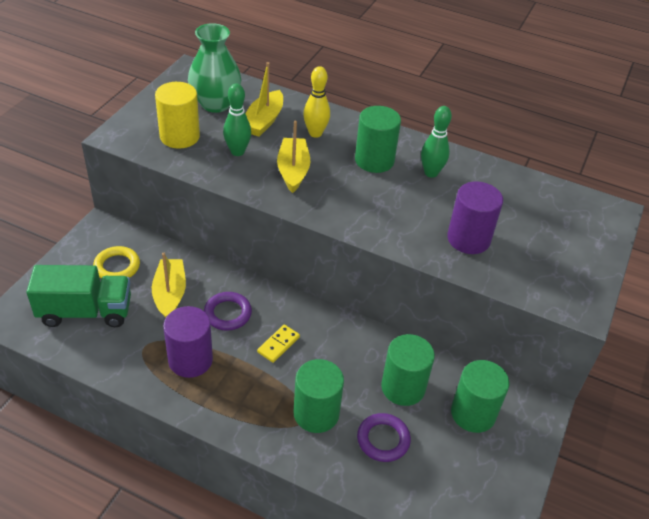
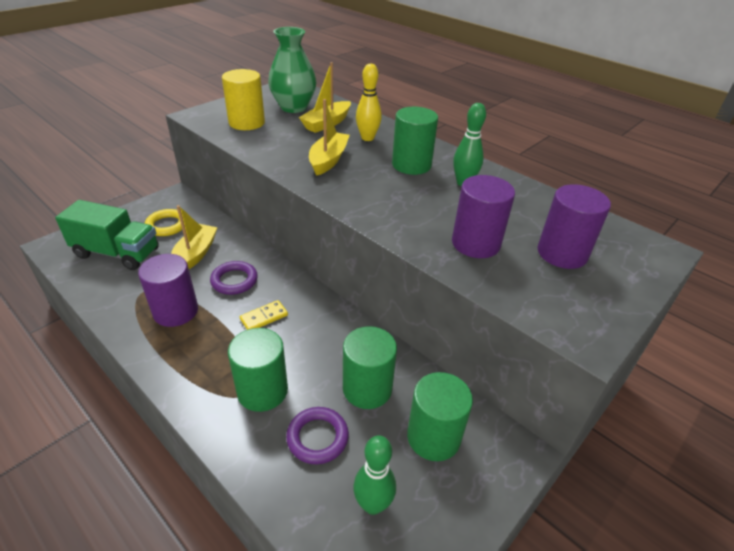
camera: 20 degrees right, 5 degrees down
green bowling pin [223,83,251,156] -> green bowling pin moved to [353,435,396,515]
none -> purple cylinder [537,184,611,269]

